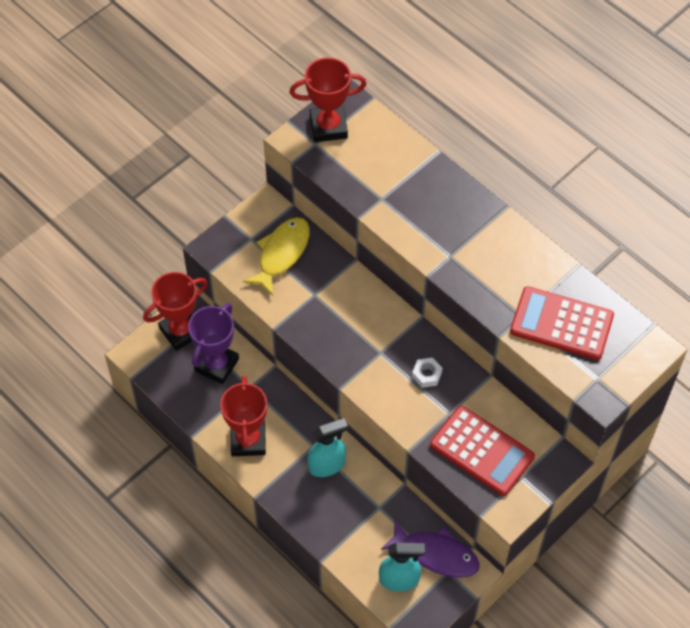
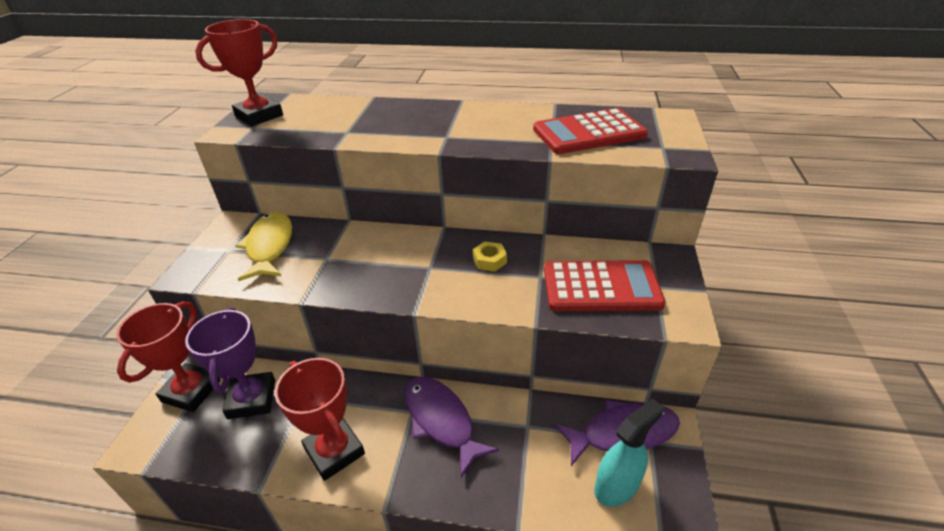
camera: 35 degrees left, 20 degrees down
turquoise spray bottle [307,418,348,477] -> purple fish [405,376,499,478]
white nut [412,358,442,388] -> yellow nut [473,242,507,272]

